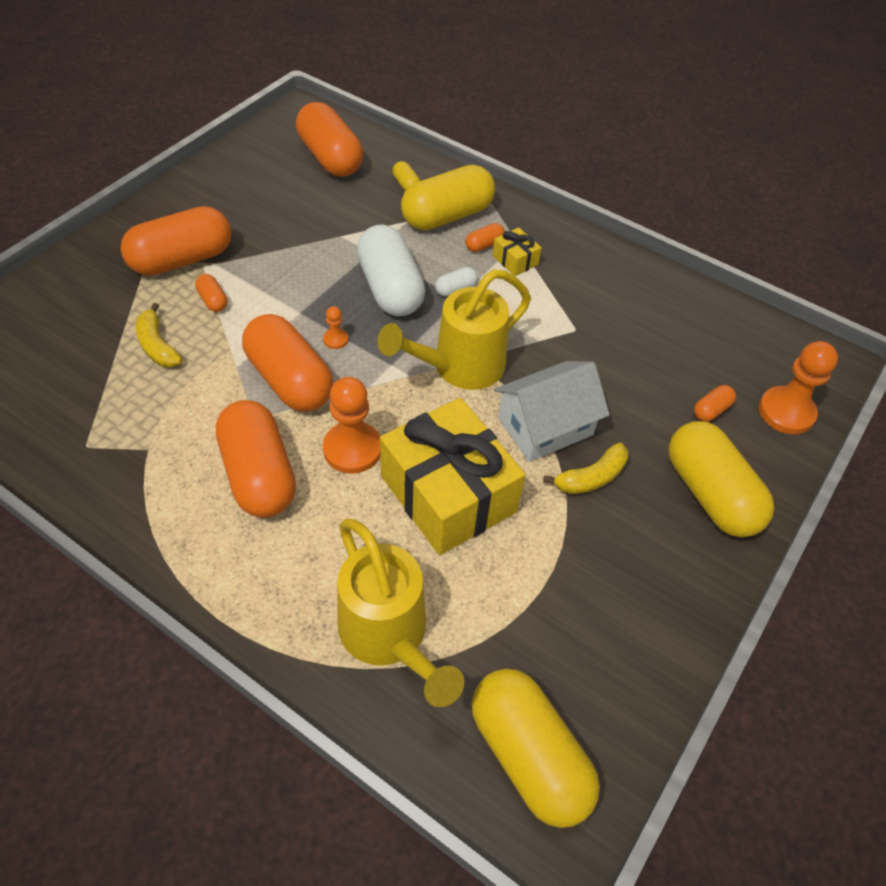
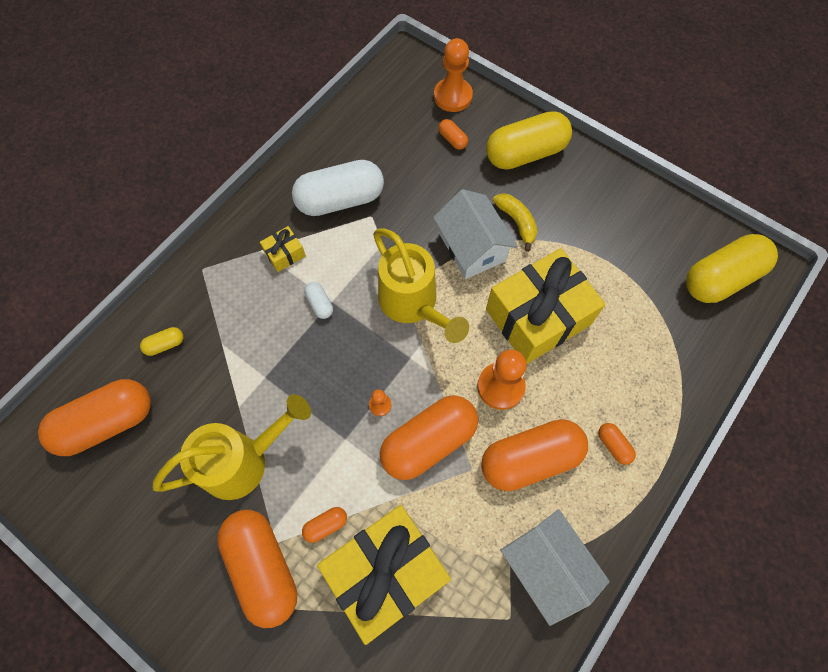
camera: 85 degrees left, 15 degrees up
yellow banana [136,303,182,367] -> yellow gift [317,505,451,645]
yellow watering can [337,519,464,707] -> yellow watering can moved to [152,394,311,500]
white capsule [357,225,425,316] -> white capsule moved to [292,160,384,216]
yellow capsule [401,165,495,230] -> none
orange capsule [465,223,505,252] -> orange capsule moved to [598,423,636,465]
none -> white house [500,509,610,626]

